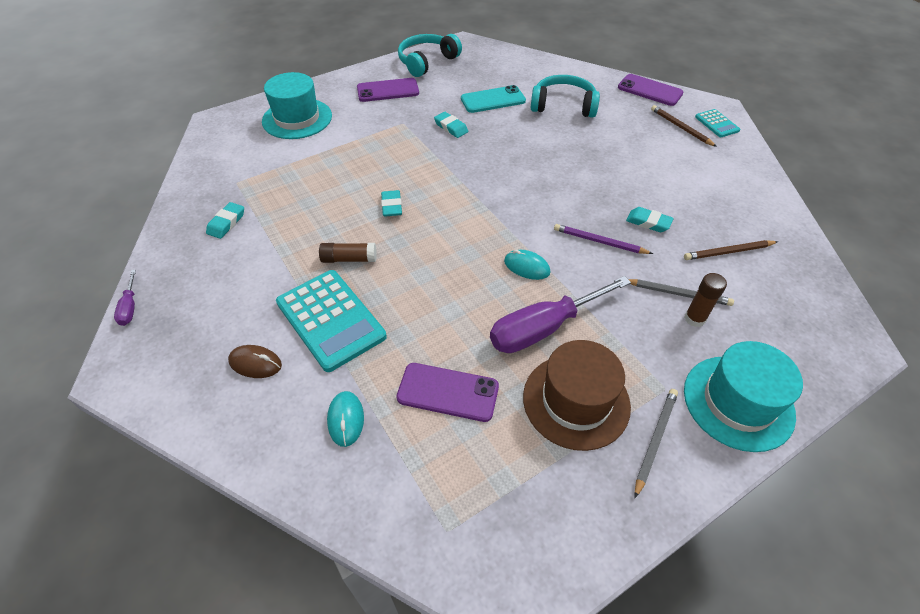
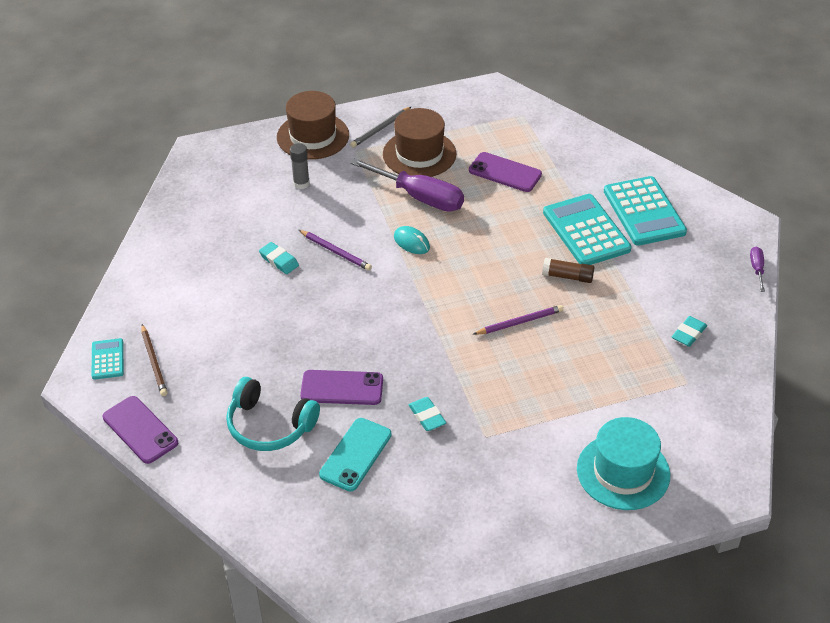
camera: 165 degrees left, 5 degrees down
brown mouse [228,345,282,378] -> turquoise calculator [604,176,687,246]
turquoise mouse [327,391,364,447] -> none
purple phone [357,78,419,102] -> purple phone moved to [300,370,383,405]
turquoise eraser [381,190,402,217] -> purple pencil [474,305,563,335]
turquoise headphones [398,34,462,77] -> none
turquoise phone [461,85,526,113] -> turquoise phone turned 60 degrees counterclockwise [319,418,392,491]
purple screwdriver [490,276,631,353] -> purple screwdriver turned 45 degrees clockwise [350,158,464,212]
grey pencil [628,279,734,306] -> none
brown pencil [684,240,778,260] -> none
brown glue stick [684,273,727,327] -> grey glue stick [290,143,310,189]
turquoise hat [684,341,803,452] -> brown hat [277,91,349,160]

